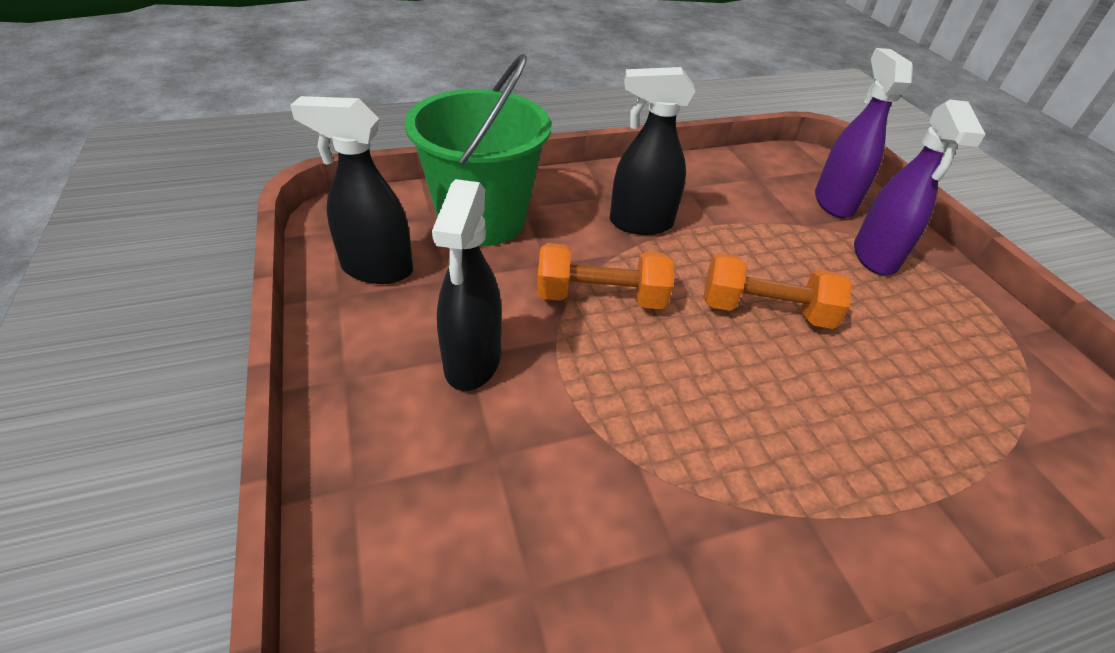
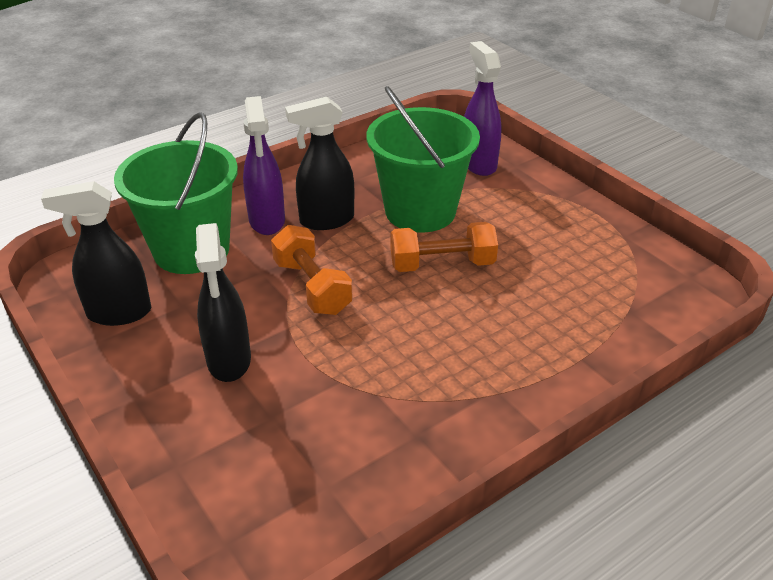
camera: 15 degrees left, 5 degrees down
orange dumbbell [537,243,674,309] -> orange dumbbell turned 75 degrees clockwise [271,225,353,315]
purple spray bottle [854,100,986,275] -> purple spray bottle moved to [243,96,285,235]
none -> green bucket [367,86,480,232]

